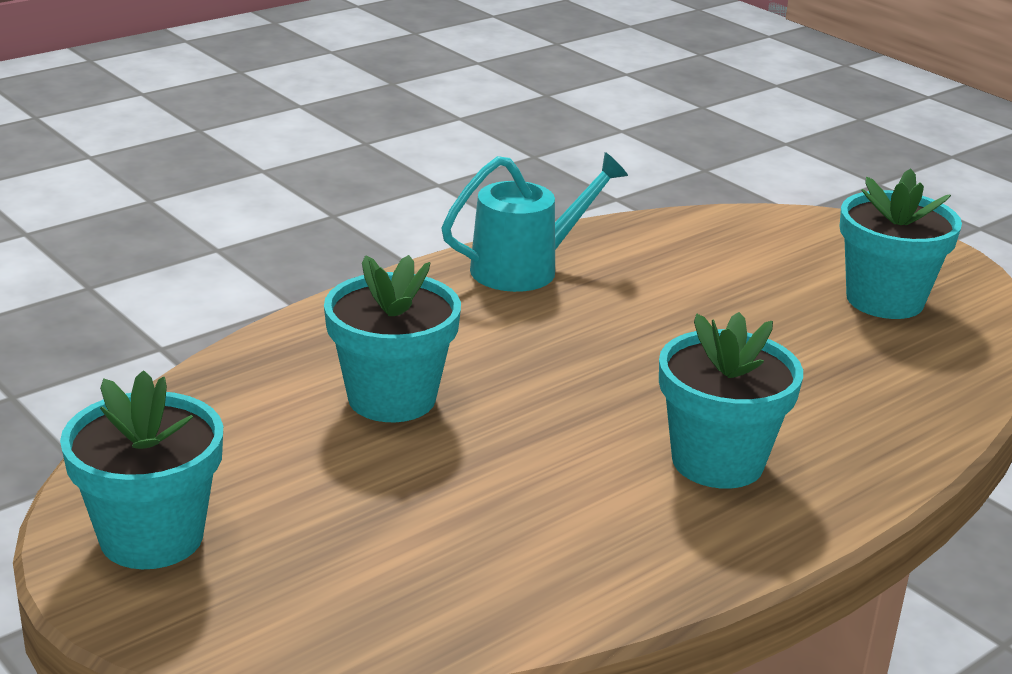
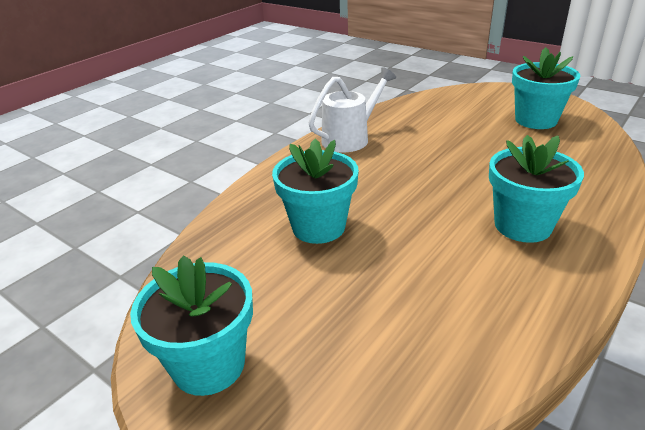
camera: 10 degrees left, 5 degrees up
turquoise watering can [441,152,628,292] -> white watering can [308,67,396,152]

